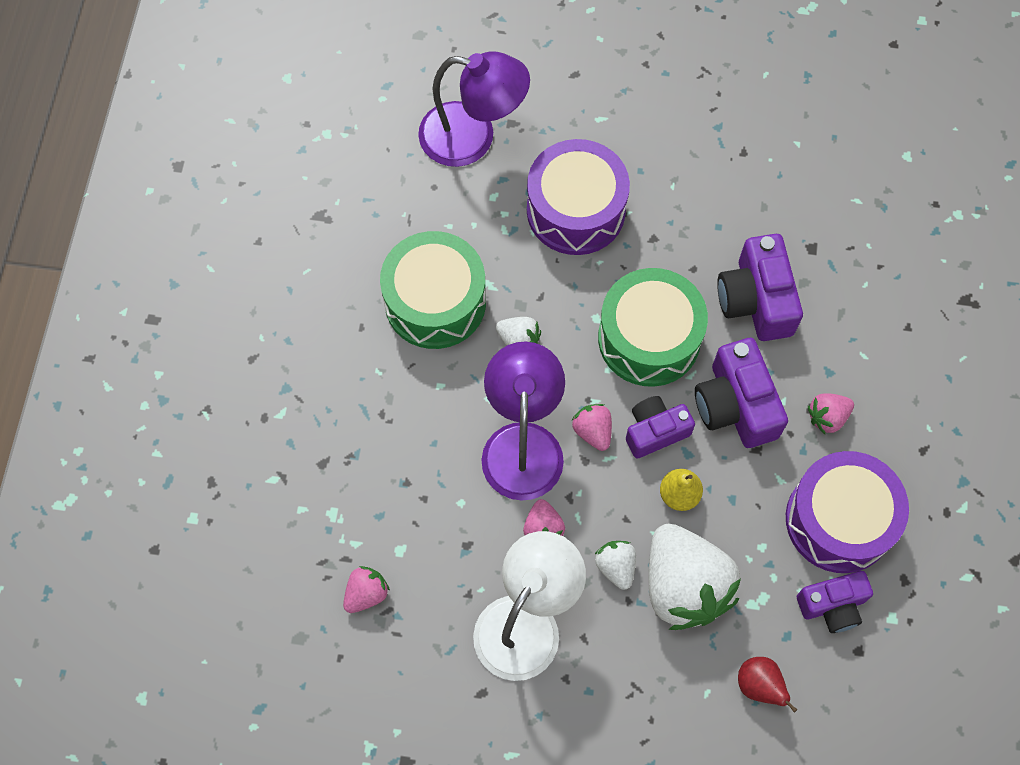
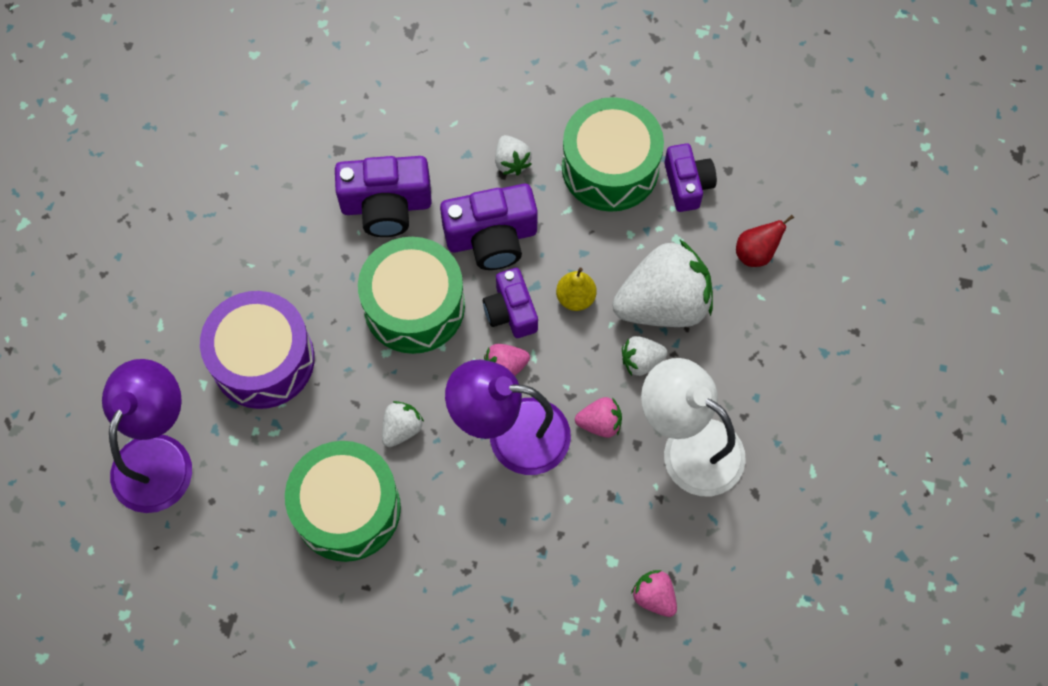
camera: 85 degrees left, 0 degrees up
purple drum [786,451,909,573] -> green drum [562,97,664,212]
pink strawberry [808,393,854,434] -> white strawberry [495,135,532,175]

